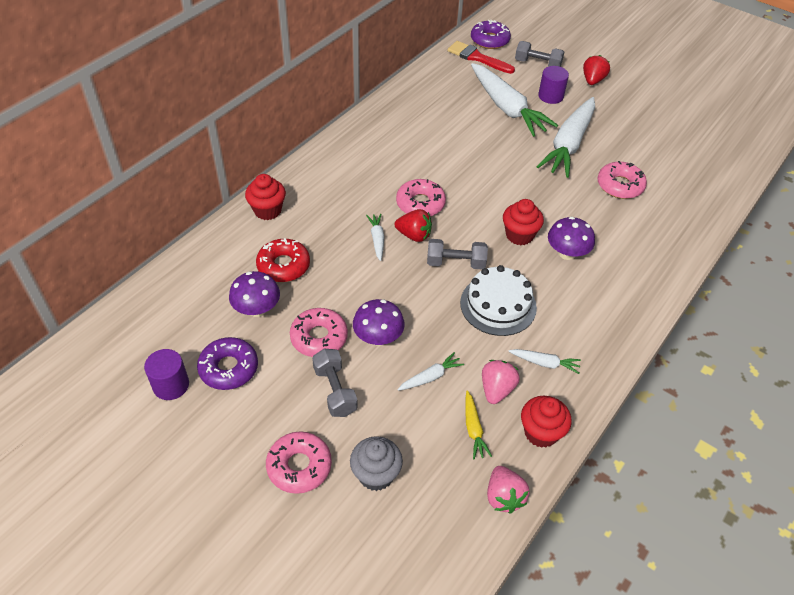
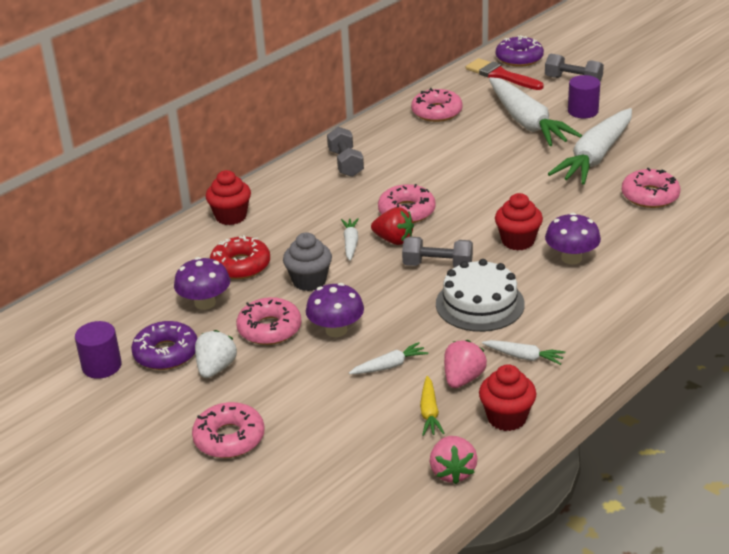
camera: 10 degrees right, 15 degrees down
grey dumbbell [312,349,358,417] -> grey dumbbell moved to [327,127,364,177]
grey cupcake [350,436,403,491] -> grey cupcake moved to [283,232,332,291]
red strawberry [583,55,610,85] -> none
none -> white strawberry [195,330,237,378]
none -> pink donut [411,88,463,122]

